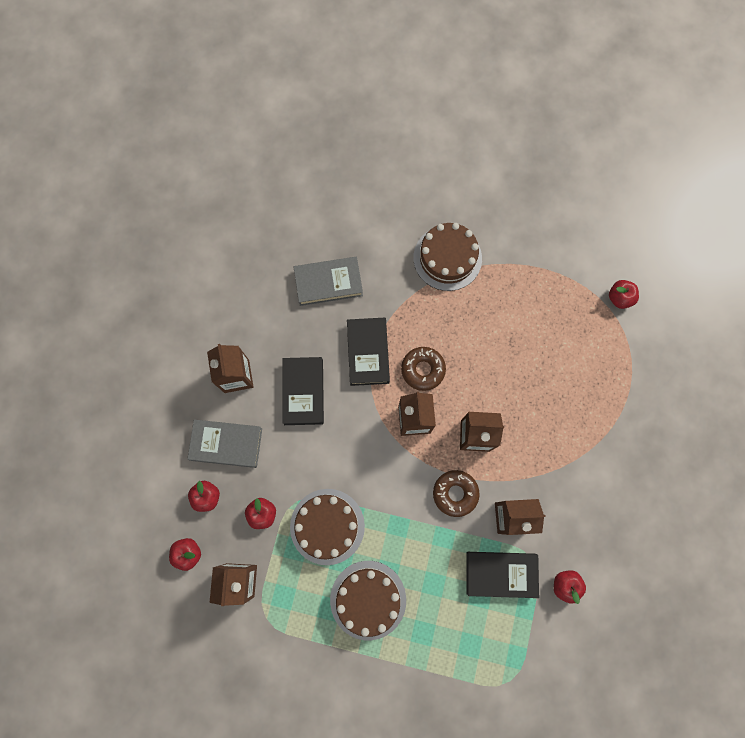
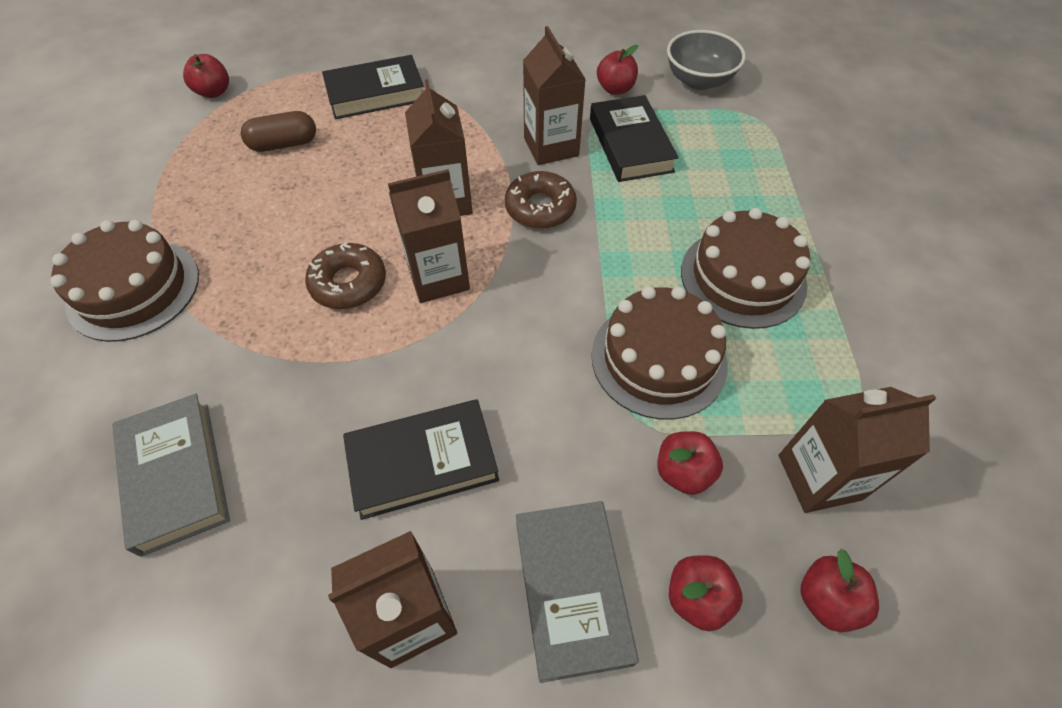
camera: 105 degrees left, 20 degrees down
black book [347,318,390,386] -> black book moved to [322,55,424,119]
none -> brown capsule [241,111,316,152]
none -> grey bowl [667,30,746,90]

